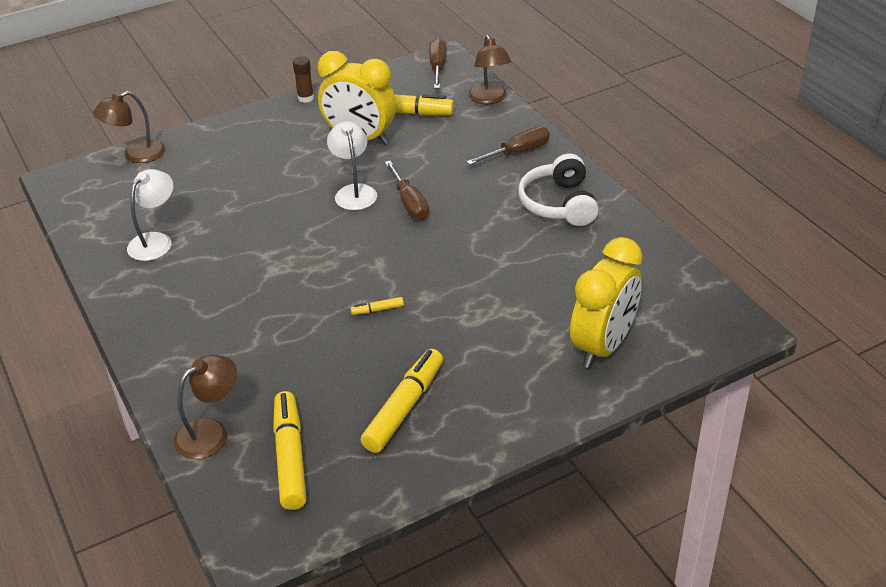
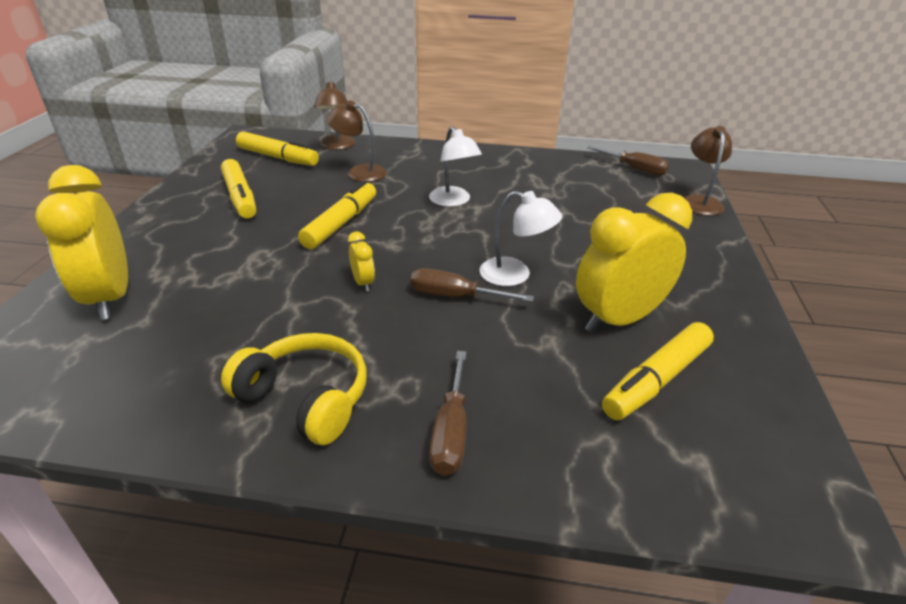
camera: 125 degrees right, 5 degrees down
white lamp [127,169,173,261] -> white lamp moved to [429,126,482,207]
brown glue stick [293,56,314,103] -> none
yellow marker [350,297,404,315] -> yellow marker [298,181,376,249], size x2.31
brown screwdriver [429,39,446,89] -> brown screwdriver moved to [587,146,669,176]
brown lamp [468,35,511,104] -> brown lamp moved to [326,101,387,182]
white headphones [518,154,599,226] -> yellow headphones [221,333,367,445]
none -> yellow clock [348,232,375,291]

